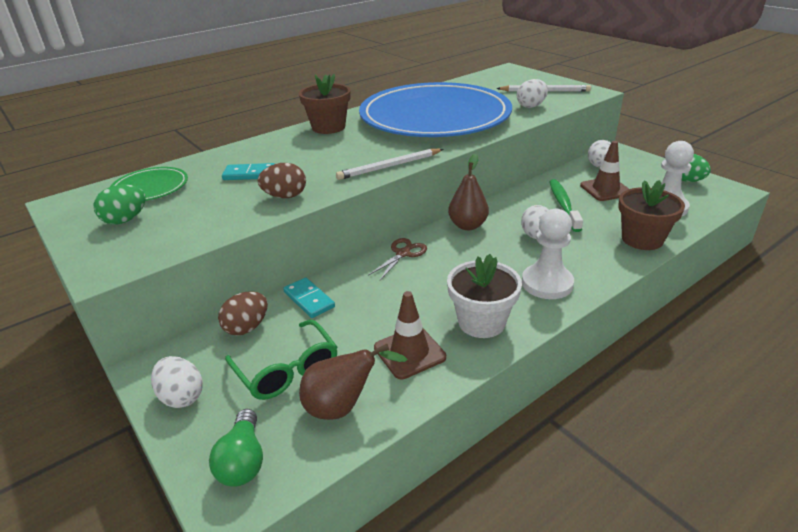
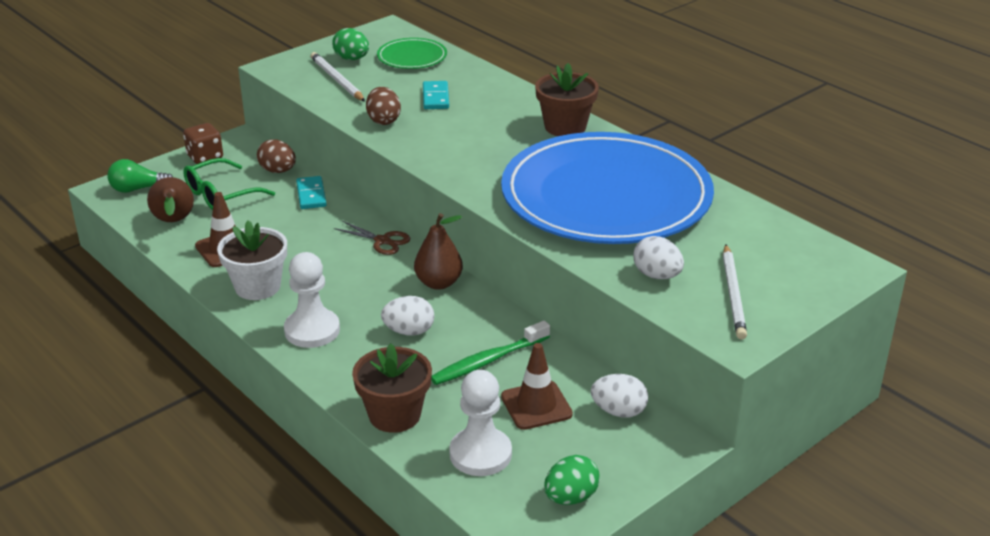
camera: 85 degrees right, 0 degrees up
white egg [151,356,203,408] -> brown dice [183,123,223,164]
turquoise domino [283,278,335,318] -> turquoise domino turned 60 degrees counterclockwise [296,176,327,209]
white pencil [336,149,443,180] -> white pencil moved to [310,52,365,101]
green toothbrush [549,179,583,232] -> green toothbrush turned 150 degrees clockwise [431,321,550,385]

